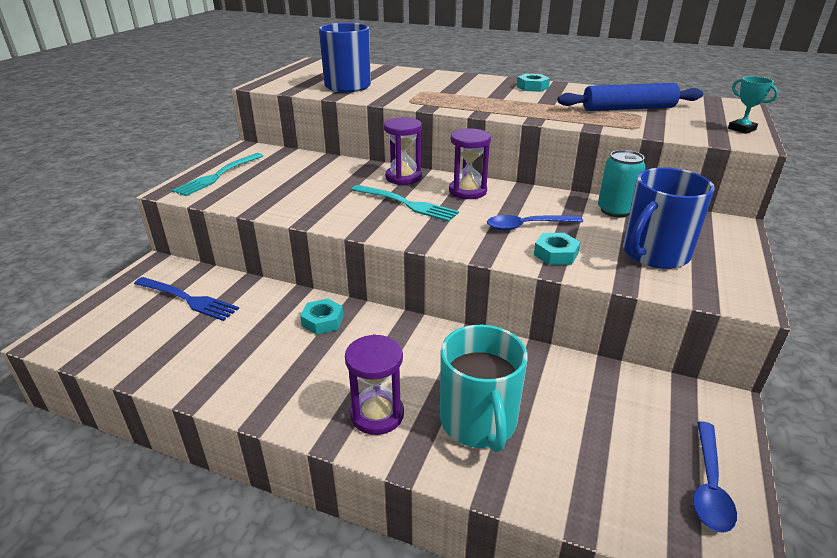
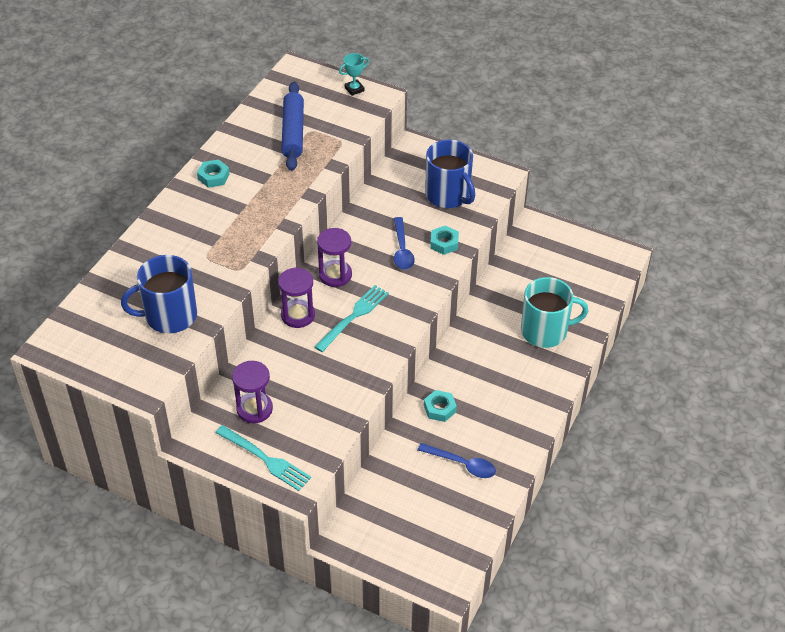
camera: 85 degrees left, 15 degrees up
blue fork [134,277,239,321] -> none
purple hourglass [345,334,404,435] -> purple hourglass moved to [232,361,273,423]
turquoise can [598,150,646,217] -> none
blue spoon [693,421,737,533] -> blue spoon moved to [417,443,496,478]

